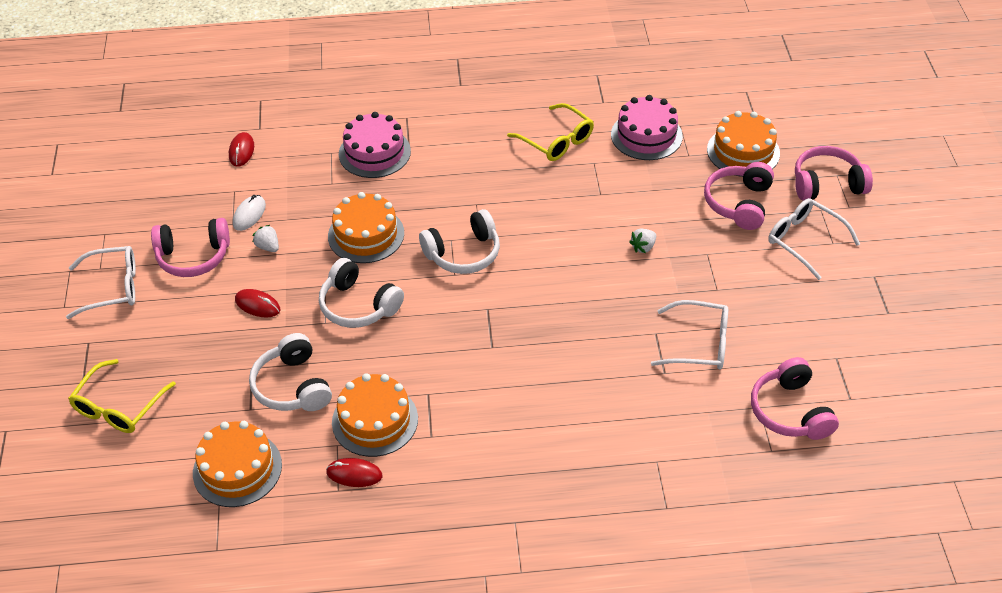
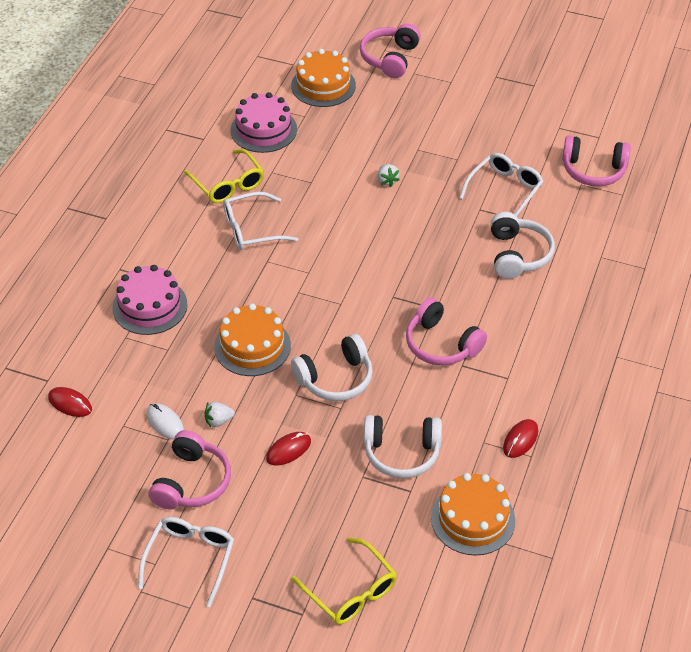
camera: 65 degrees left, 0 degrees up
orange cake [332,373,418,457] -> none
white headphones [419,209,500,274] -> white headphones moved to [490,212,555,279]
yellow glasses [507,103,594,161] -> yellow glasses turned 75 degrees clockwise [184,149,264,203]
pink headphones [704,162,774,230] -> pink headphones moved to [406,298,487,366]
white glasses [768,198,860,280] -> white glasses moved to [223,192,298,250]

